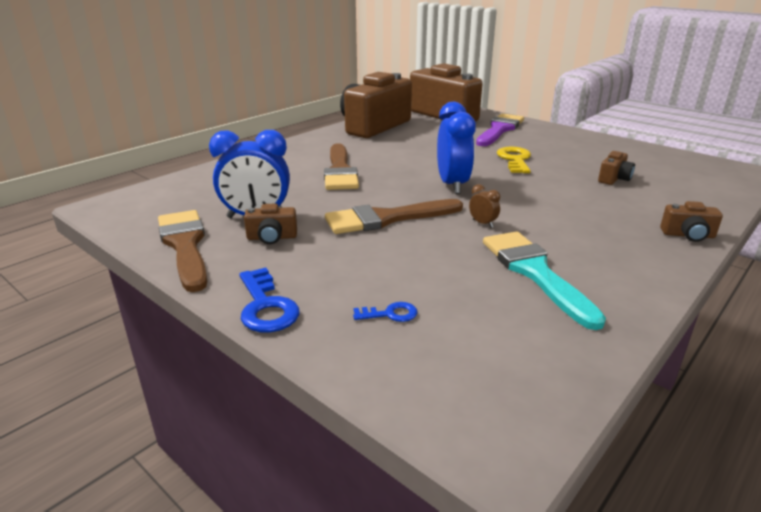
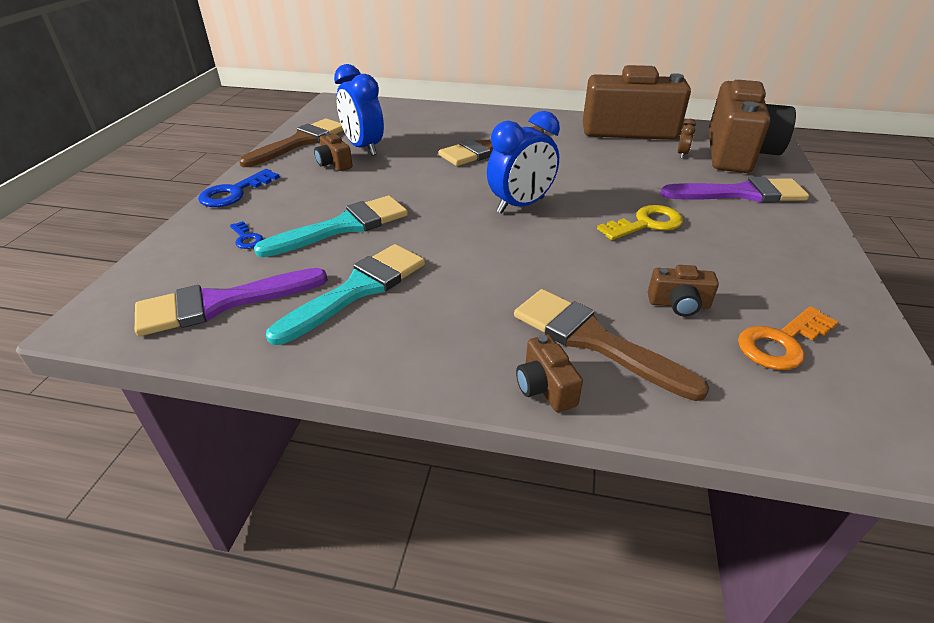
camera: 60 degrees right, 10 degrees up
brown brush [325,199,463,234] -> brown brush moved to [514,289,710,401]
brown clock [469,184,500,228] -> brown clock moved to [678,119,696,158]
none -> purple brush [135,268,328,336]
none -> turquoise brush [254,195,408,257]
none -> orange key [738,306,838,370]

